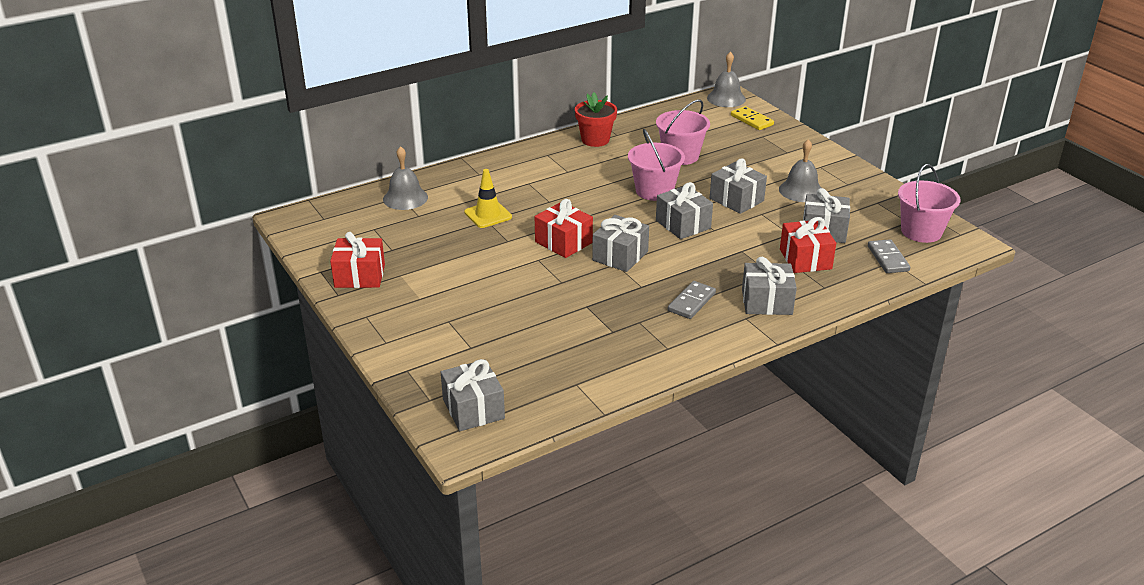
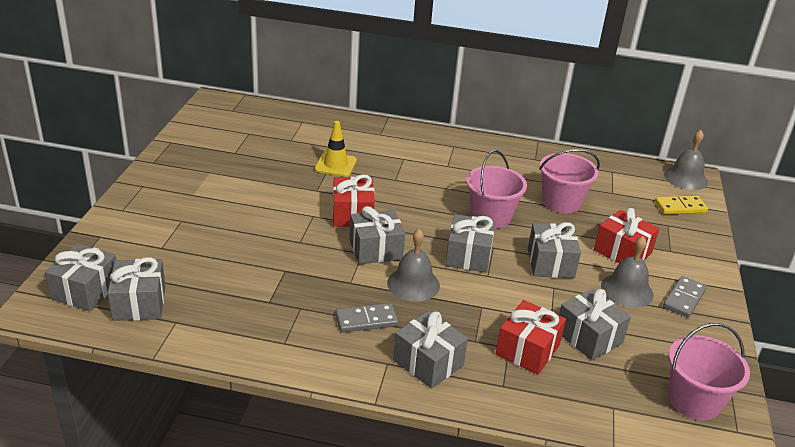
camera: 40 degrees right, 0 degrees up
red gift [330,232,385,288] -> red gift moved to [594,208,659,263]
grey bell [383,146,428,210] -> grey bell moved to [387,229,440,302]
red flower pot [575,92,617,147] -> none
yellow domino [731,106,774,130] -> yellow domino turned 75 degrees clockwise [655,196,708,214]
grey domino [868,239,910,273] -> grey domino moved to [663,276,707,318]
none -> grey gift [108,257,165,321]

